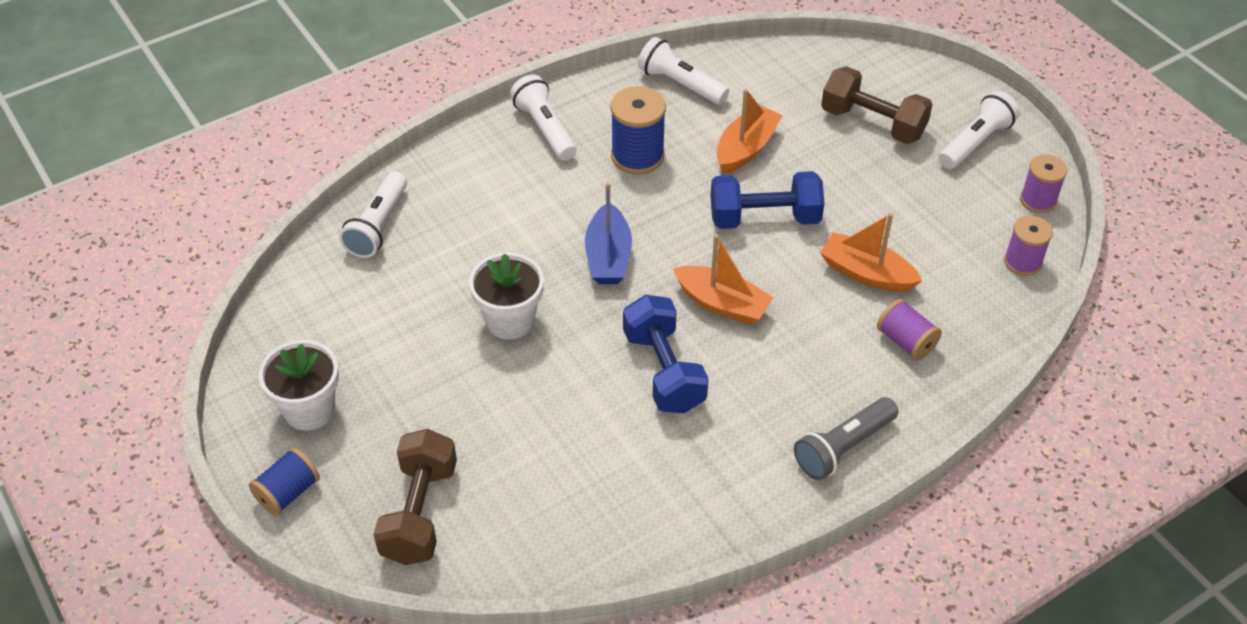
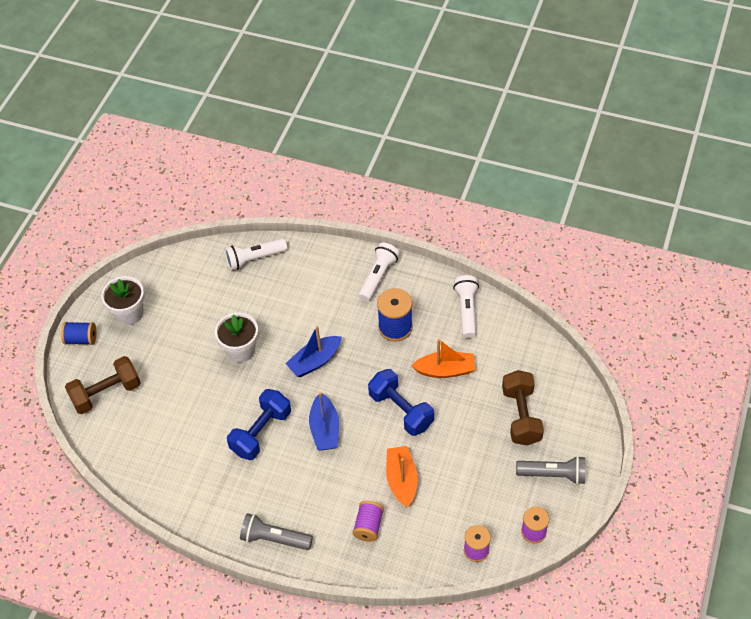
camera: 55 degrees right, 5 degrees up
orange boat [673,234,774,325] -> blue boat [309,392,339,450]
white flashlight [939,91,1020,169] -> grey flashlight [516,456,585,485]

